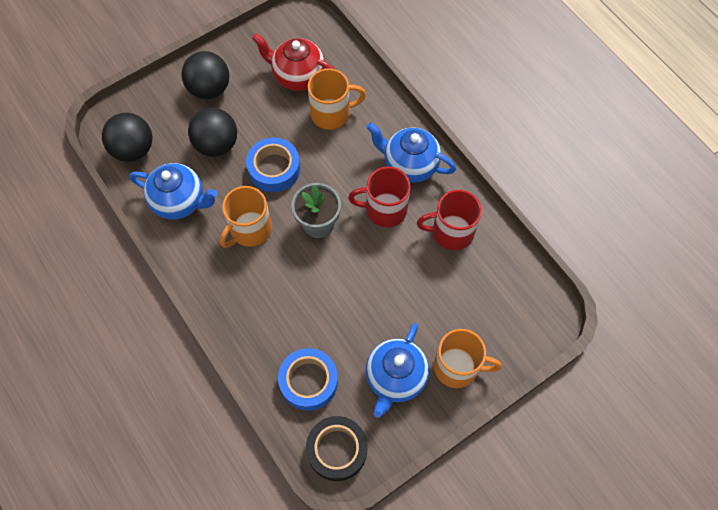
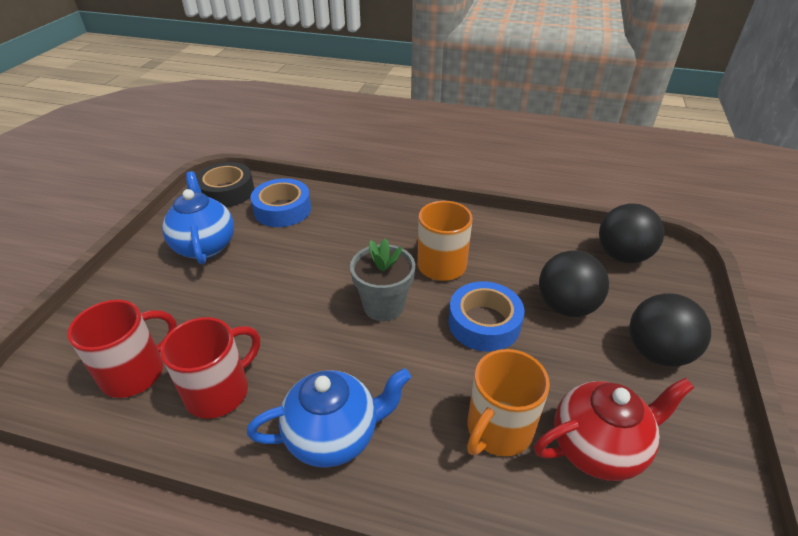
camera: 140 degrees right, 25 degrees down
blue teapot [129,163,218,220] -> none
red mug [348,166,411,227] -> red mug moved to [67,300,177,398]
orange mug [434,329,502,388] -> none

